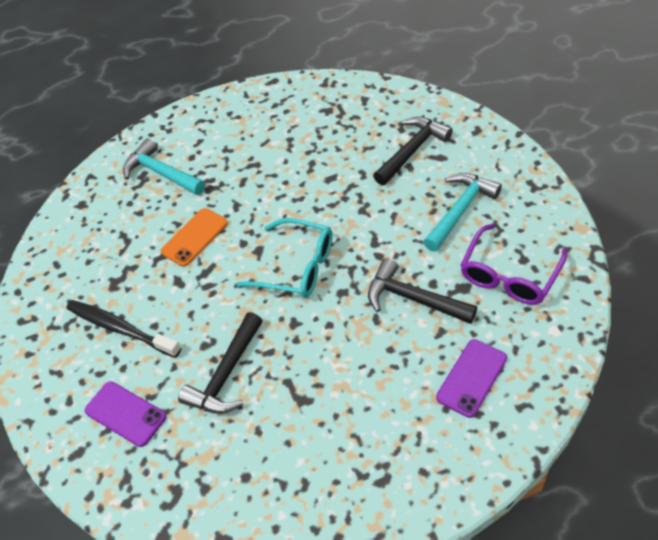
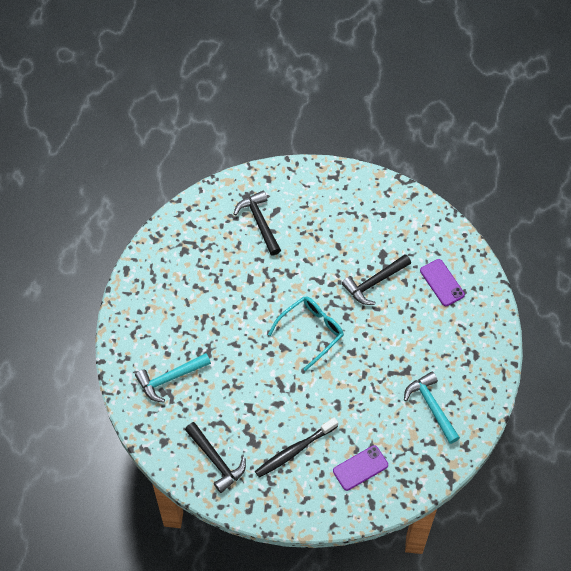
camera: 70 degrees left, 10 degrees up
orange phone [161,208,228,267] -> none
black hammer [178,312,263,414] -> black hammer moved to [185,422,246,493]
turquoise hammer [424,173,502,251] -> turquoise hammer moved to [404,372,460,444]
purple glasses [461,224,567,305] -> none

